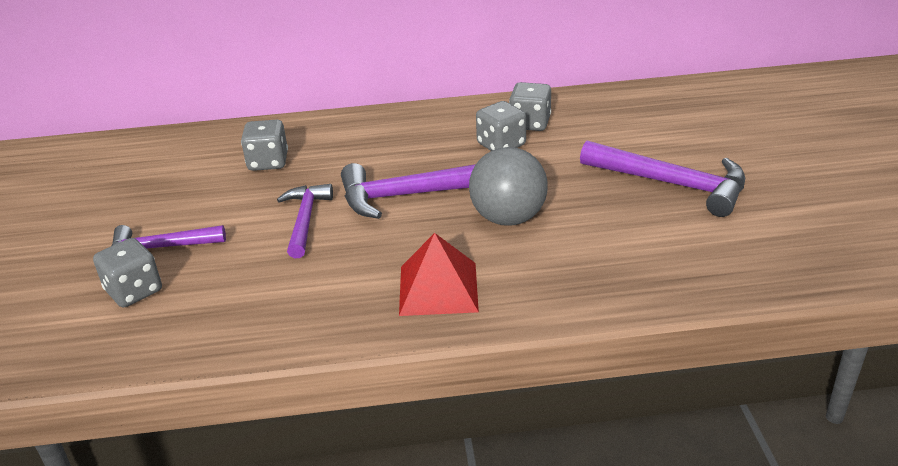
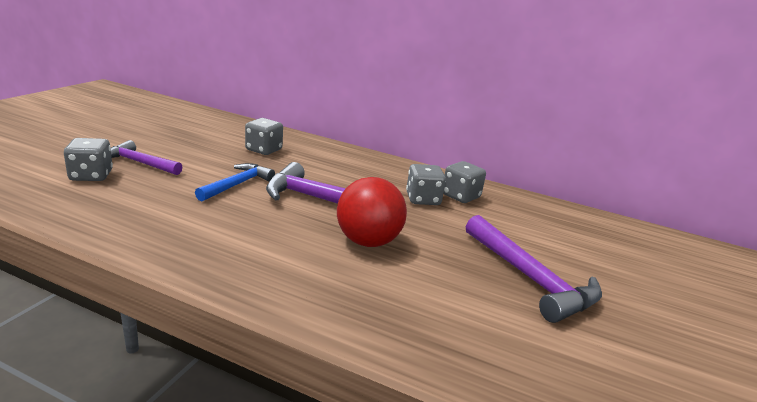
camera: 25 degrees right, 10 degrees down
purple hammer [277,184,333,258] -> blue hammer [195,163,275,202]
red pyramid [399,233,479,316] -> none
grey ball [469,147,548,226] -> red ball [337,177,407,247]

